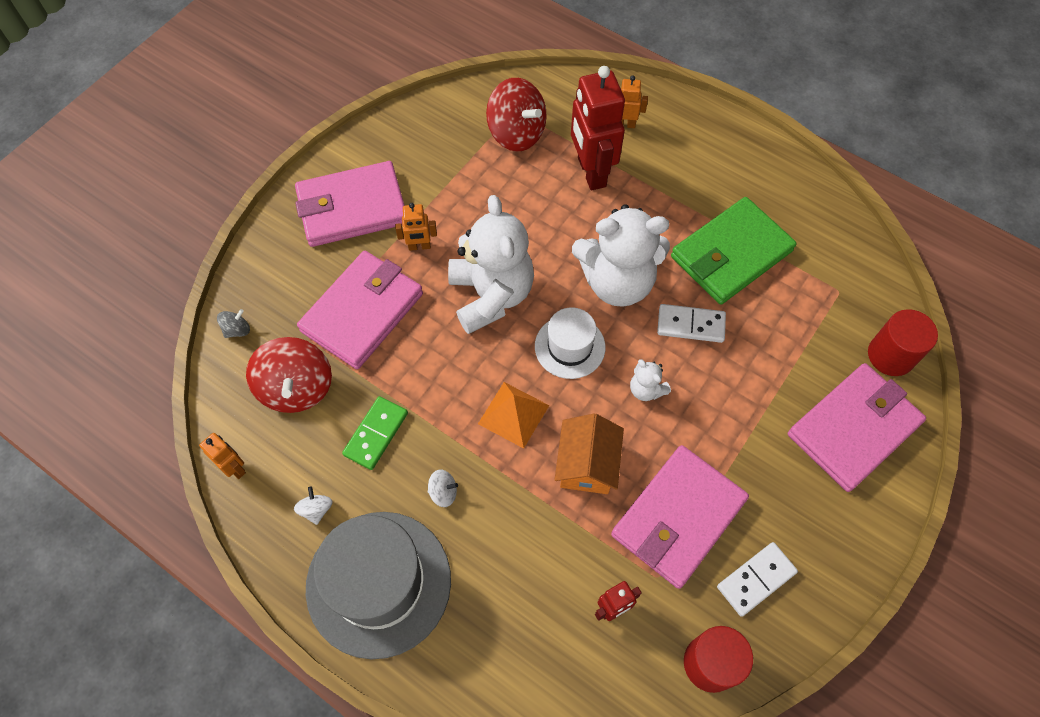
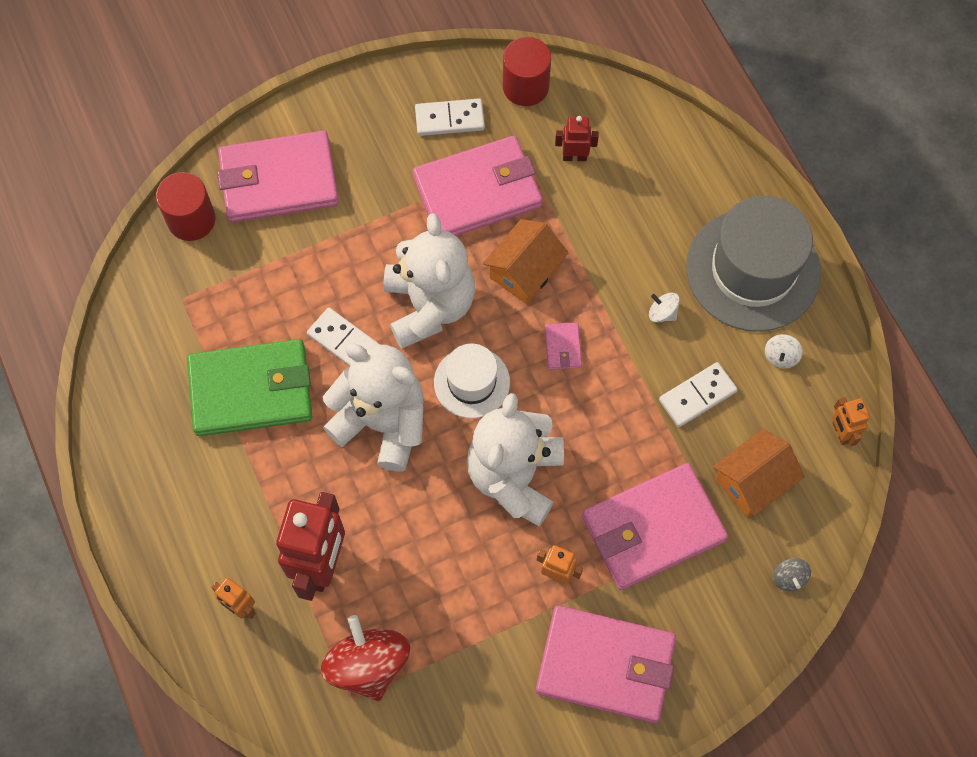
camera: 150 degrees left, 5 degrees up
grey spinning top [217,309,250,338] -> grey spinning top turned 90 degrees counterclockwise [773,558,811,591]
red spinning top [246,337,332,413] -> orange house [713,429,805,517]
green domino [342,396,408,470] -> white domino [659,362,738,427]
orange pyramid [478,382,549,448] -> pink wallet [545,323,582,370]
white teddy bear [630,359,671,401] -> white teddy bear [384,213,475,349], size x2.32

